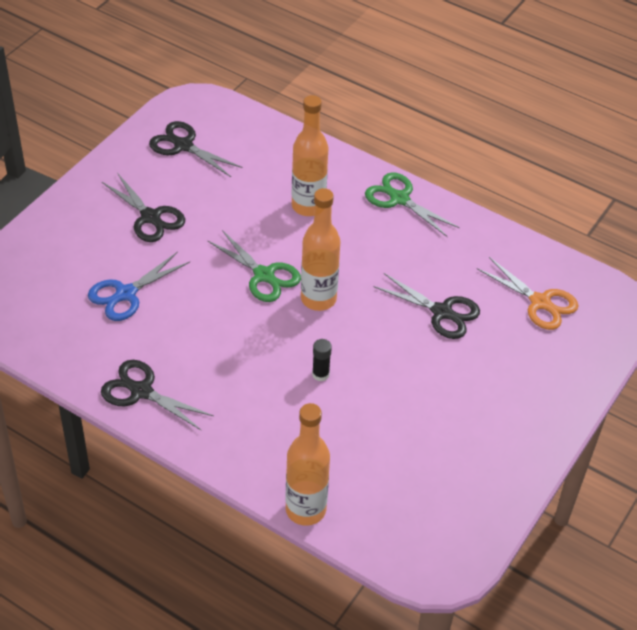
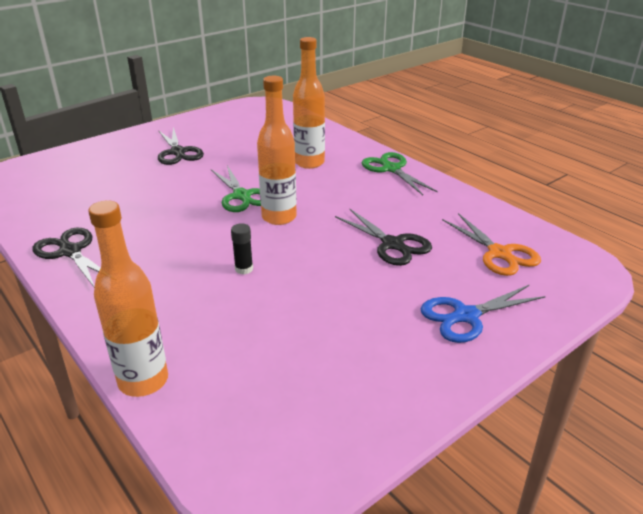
camera: 20 degrees right, 15 degrees down
blue scissors [88,252,190,321] -> blue scissors moved to [420,284,546,343]
black scissors [149,121,243,177] -> none

